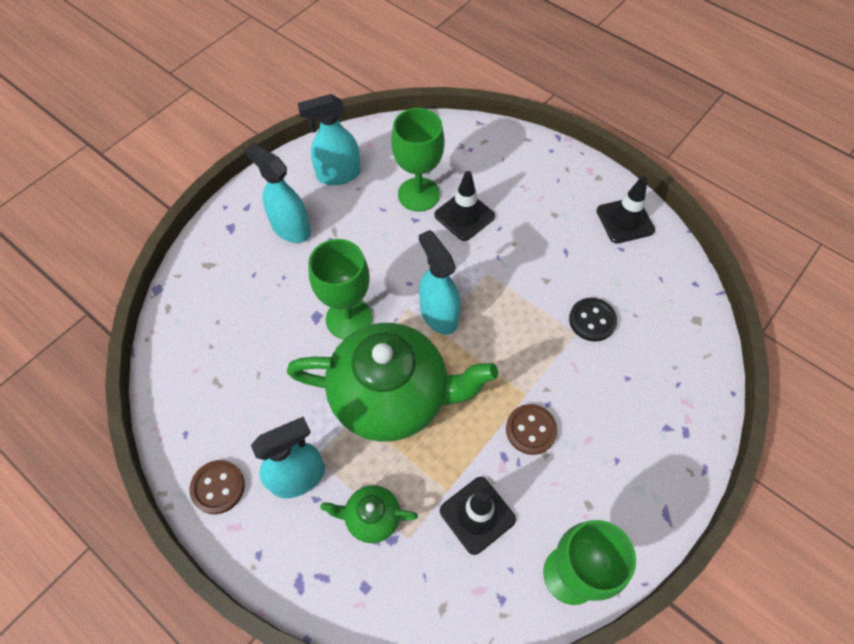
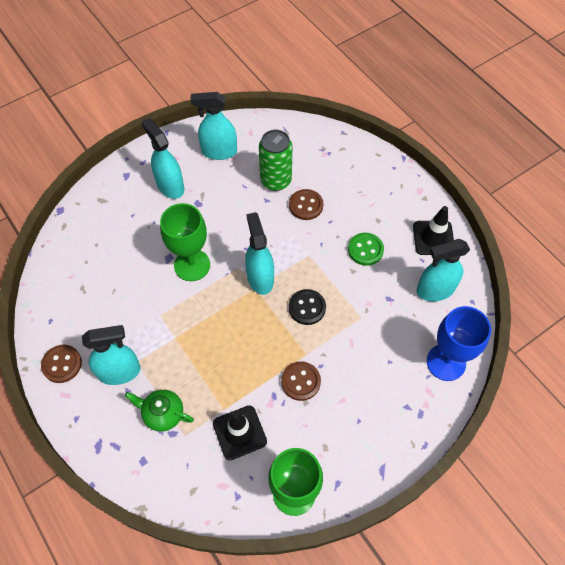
camera: 15 degrees right, 0 degrees up
green teapot [287,323,498,442] -> none
green goblet [391,108,445,212] -> green can [259,129,292,191]
black traffic cone [434,171,495,241] -> brown button [289,189,324,220]
black button [569,298,617,342] -> black button moved to [289,289,326,325]
none -> green button [348,233,384,266]
none -> turquoise spray bottle [417,239,470,301]
none -> blue goblet [427,306,491,381]

